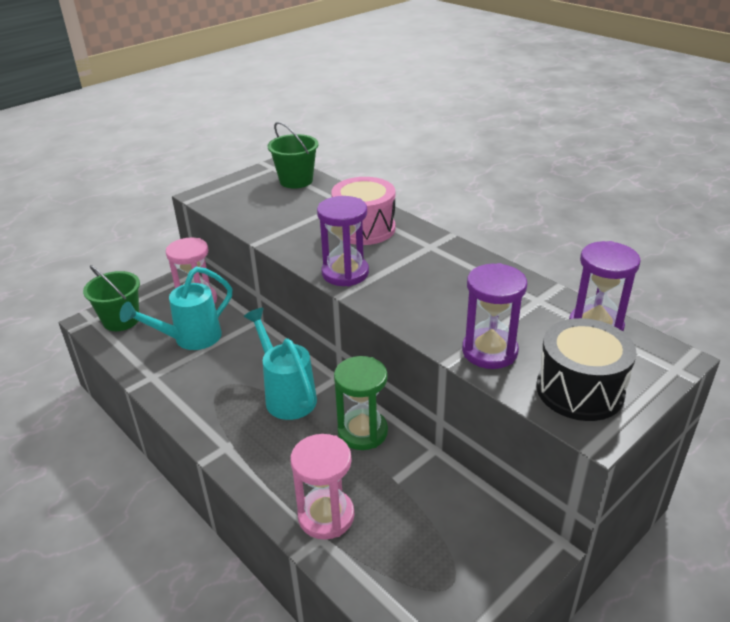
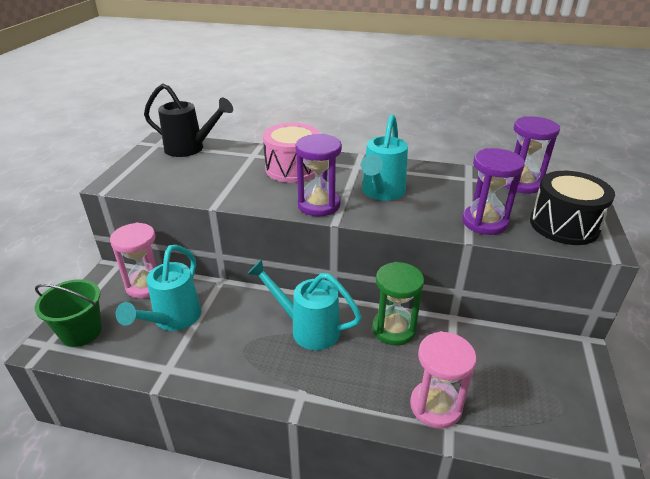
camera: 35 degrees left, 0 degrees up
green bucket [267,122,319,188] -> black watering can [144,84,233,157]
none -> turquoise watering can [361,114,408,201]

